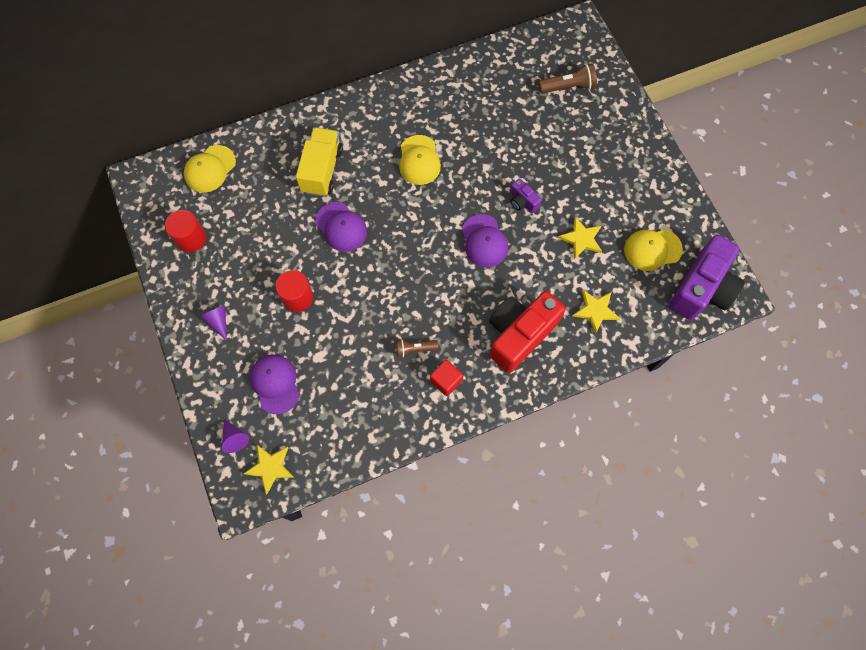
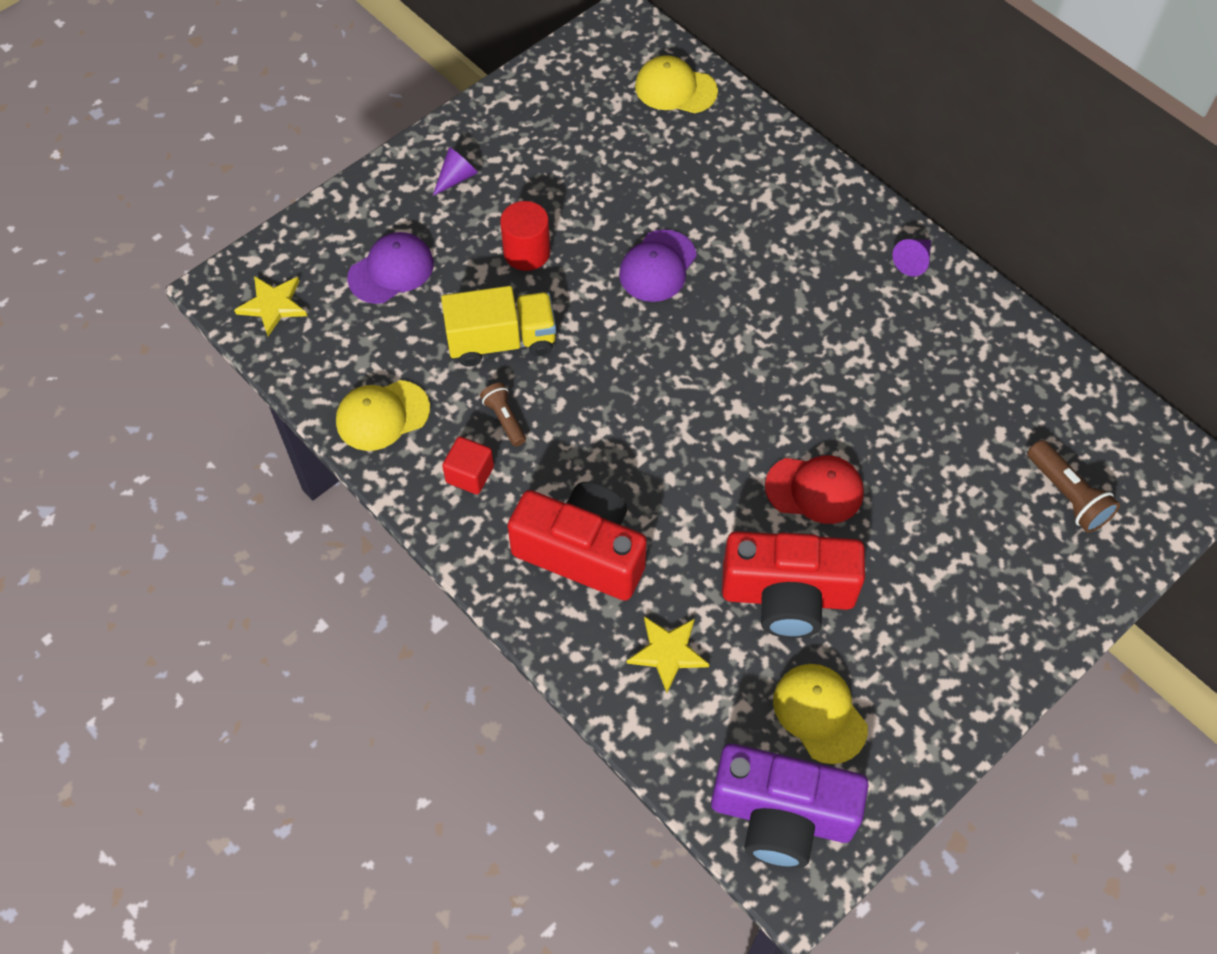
camera: 70 degrees right, 10 degrees down
red cylinder [165,210,206,252] -> none
purple cone [222,419,249,453] -> purple cone moved to [893,239,931,276]
yellow truck [296,127,343,197] -> yellow truck moved to [441,286,556,367]
yellow cap [399,135,441,185] -> yellow cap moved to [336,380,430,451]
purple cap [462,214,508,267] -> none
purple camera [510,179,542,213] -> red cap [765,455,864,524]
yellow star [558,217,602,260] -> red camera [722,531,865,638]

